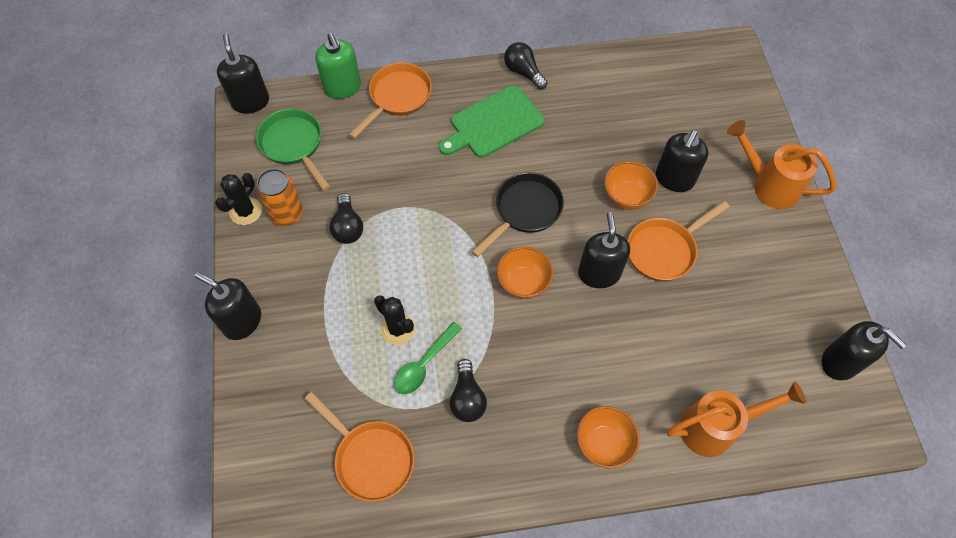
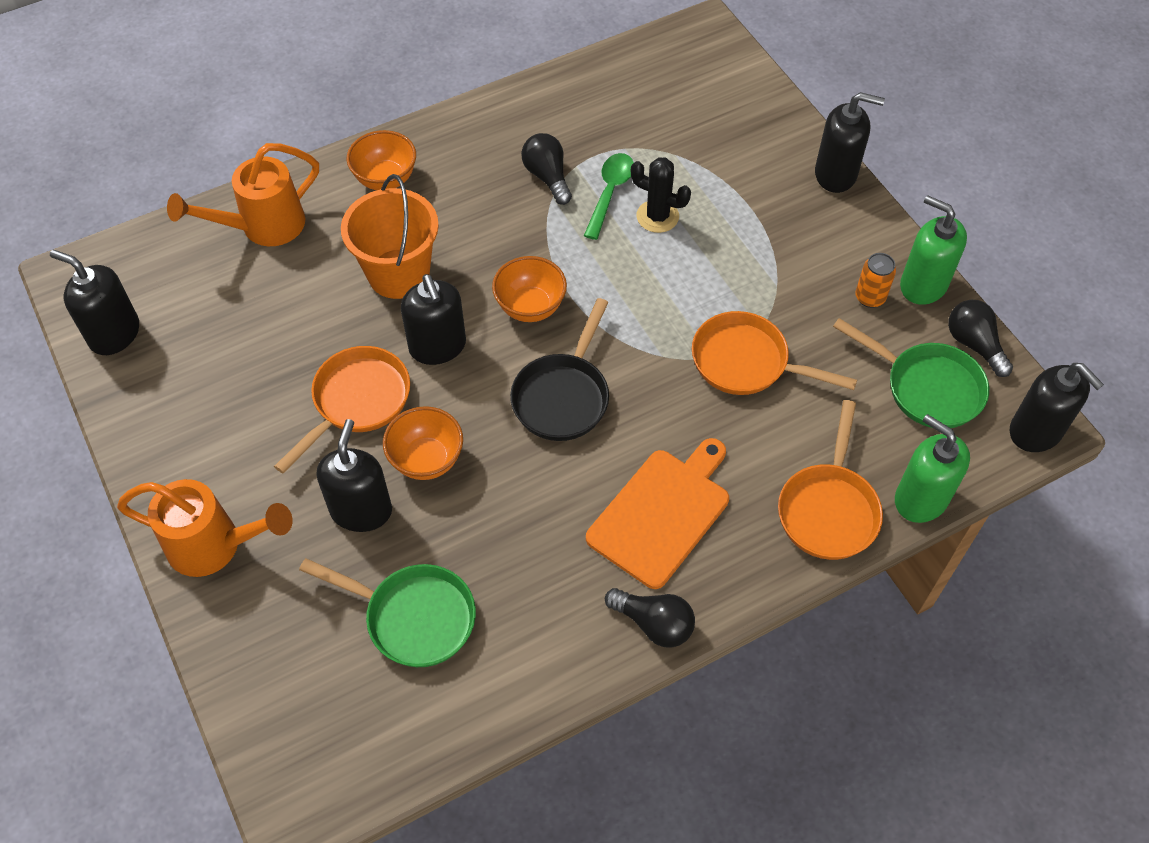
camera: 160 degrees right, 5 degrees down
black cactus [215,173,262,225] -> green soap dispenser [900,195,967,305]
orange can [257,168,303,226] -> orange can [855,253,896,308], size x0.66
orange pan [305,392,415,502] -> orange pan moved to [692,311,857,395]
black light bulb [329,193,363,244] -> black light bulb moved to [948,300,1013,377]
green cutting board [439,85,545,158] -> orange cutting board [586,438,729,589]
none -> green pan [299,558,476,667]
none -> orange bucket [341,174,439,299]

